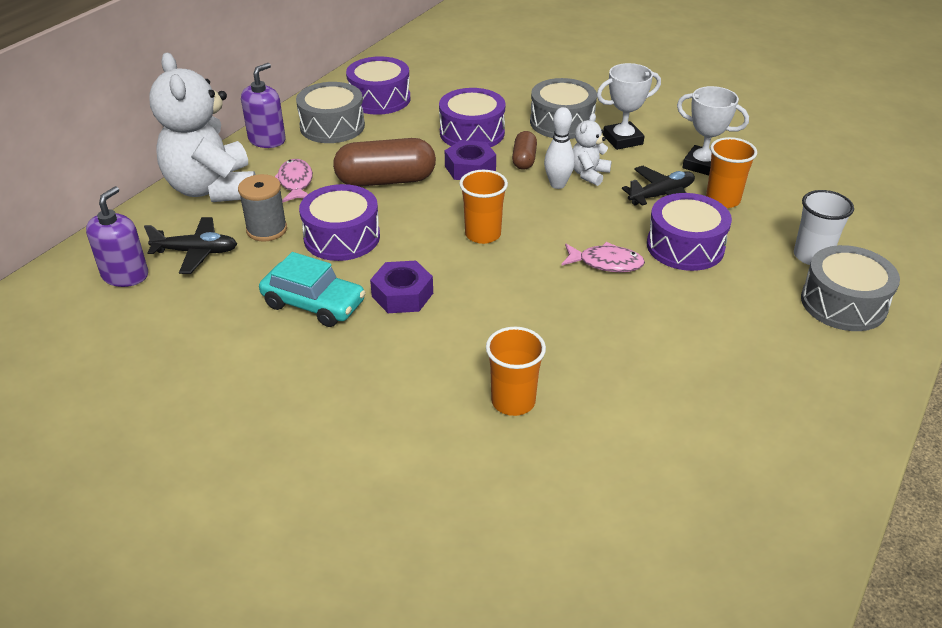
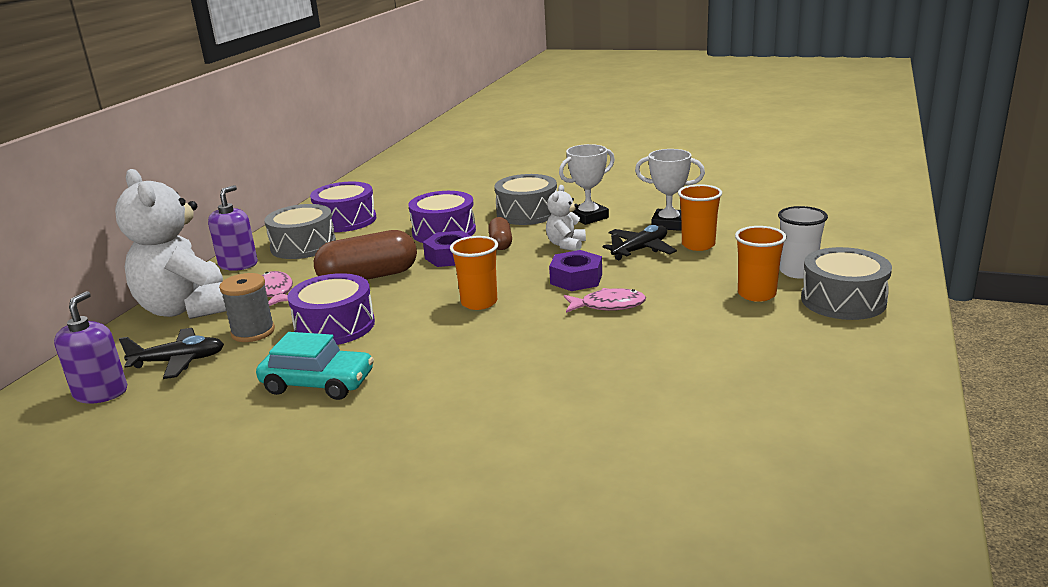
camera: 10 degrees left, 15 degrees down
purple nut [370,261,433,313] -> purple nut moved to [549,250,602,291]
orange cup [486,327,546,416] -> orange cup moved to [735,226,787,302]
white bowling pin [544,107,575,189] -> none
purple drum [647,193,732,271] -> none

